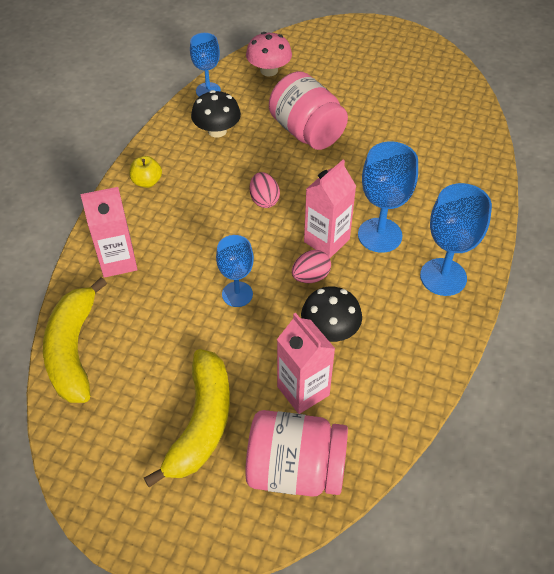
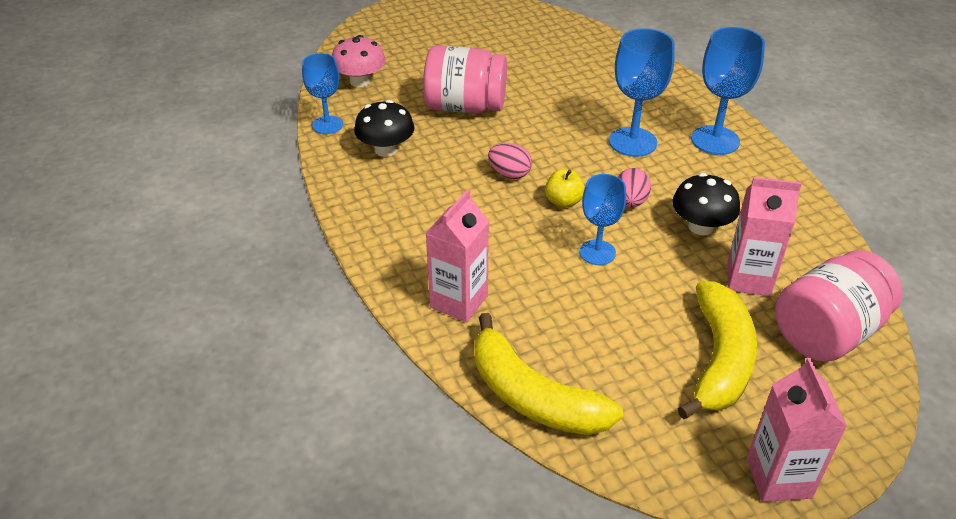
camera: 45 degrees left, 10 degrees down
yellow apple [130,156,162,188] -> yellow apple moved to [545,169,585,208]
yellow banana [144,349,230,487] -> yellow banana turned 45 degrees clockwise [677,281,757,419]
pink carton [304,160,356,258] -> pink carton moved to [747,358,847,502]

